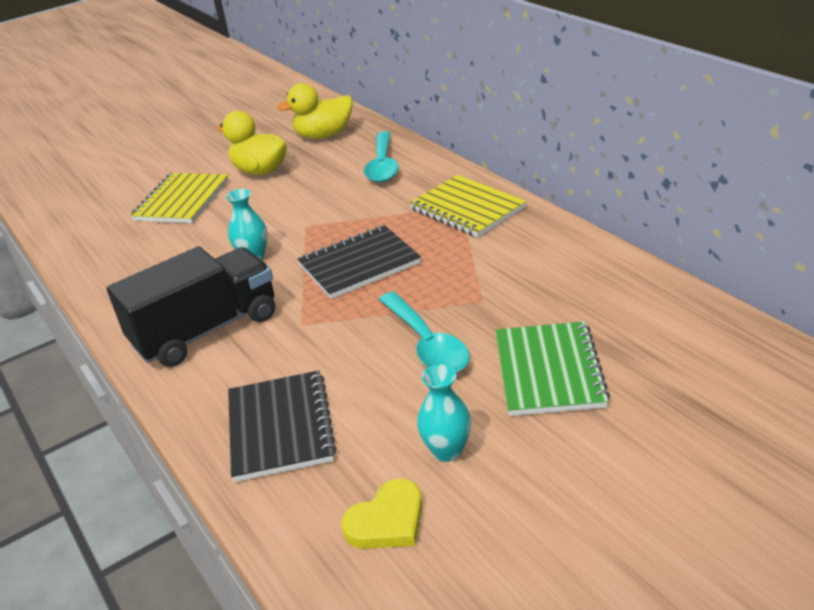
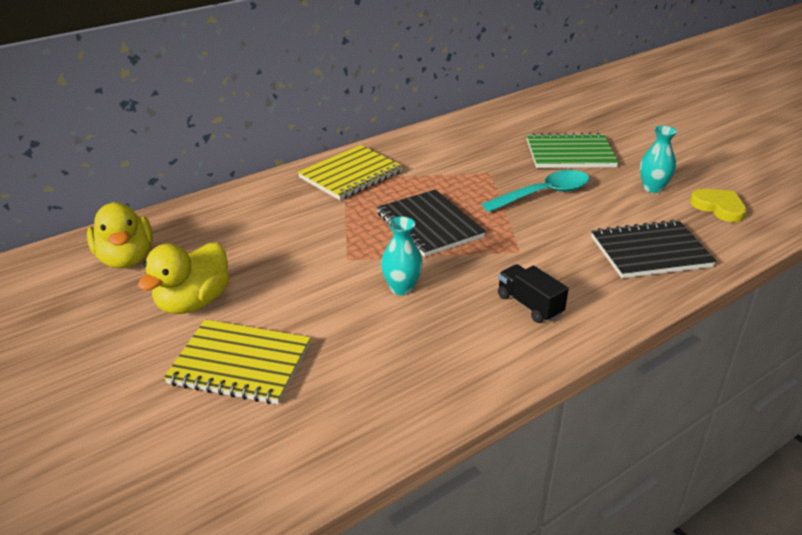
camera: 95 degrees left, 0 degrees up
black truck [107,246,275,367] -> black truck [498,264,569,323], size x0.49
turquoise spoon [364,131,399,182] -> none

